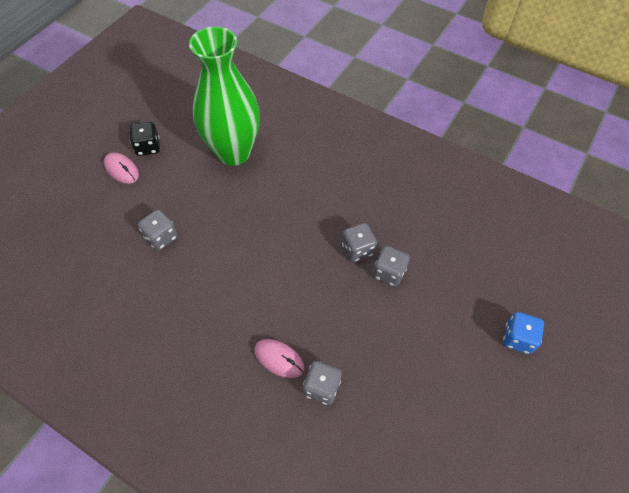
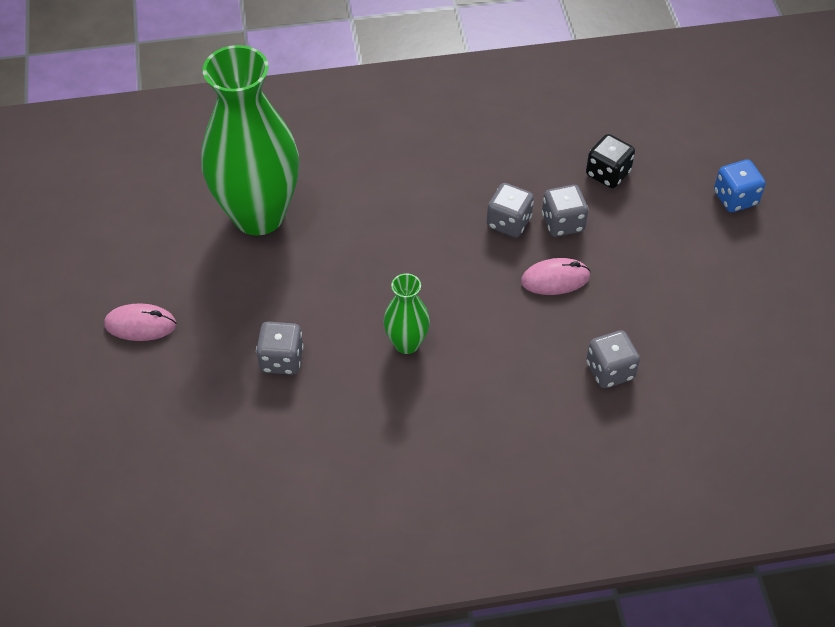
camera: 40 degrees left, 5 degrees down
black dice [129,122,160,156] -> black dice moved to [586,134,635,188]
pink mouse [254,339,304,378] -> pink mouse moved to [521,258,591,295]
none -> green vase [384,273,430,354]

